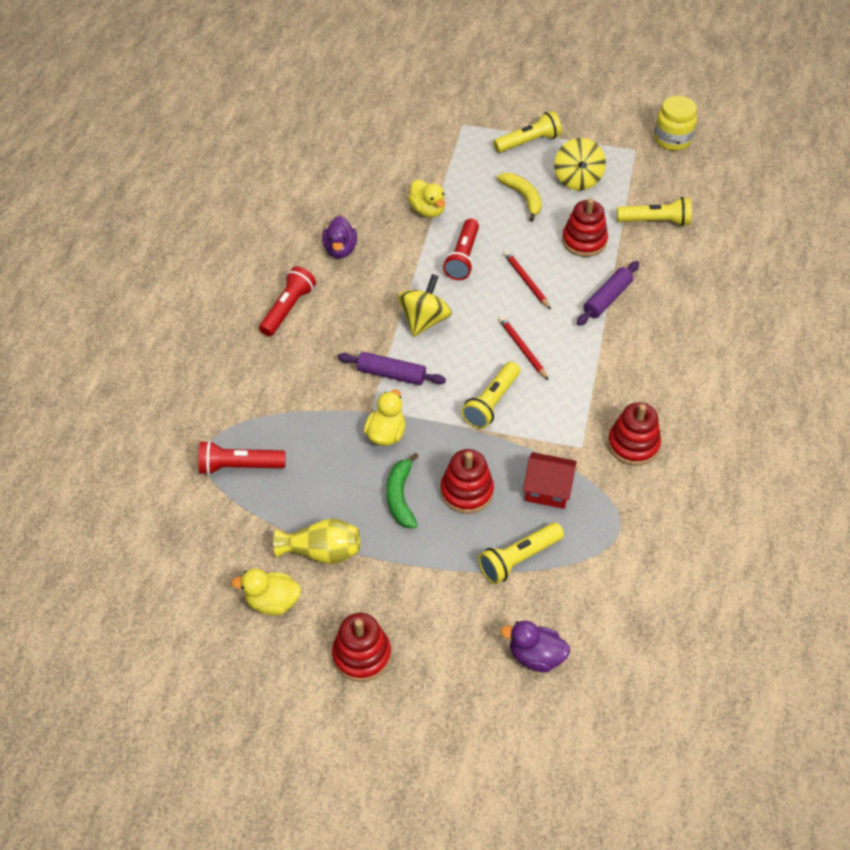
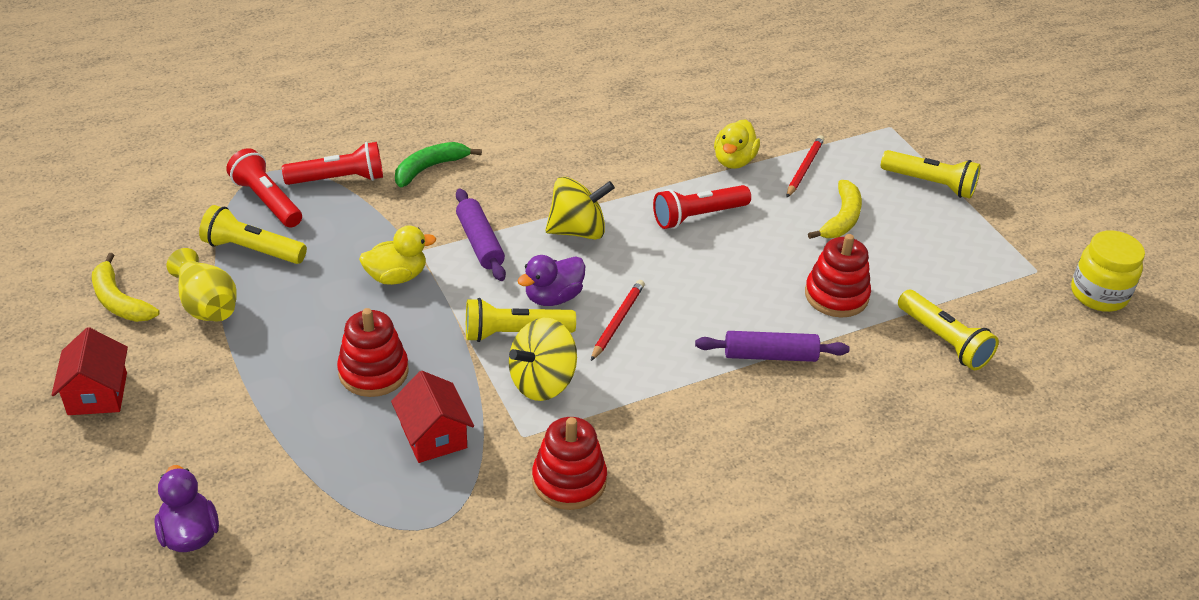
camera: 50 degrees right, 10 degrees down
yellow duck [231,569,301,615] -> yellow banana [92,253,160,322]
red flashlight [259,266,316,336] -> red flashlight moved to [282,142,383,185]
purple duck [322,216,357,259] -> purple duck moved to [518,255,585,306]
red stacking toy [332,613,391,682] -> red house [52,327,128,415]
green banana [386,453,419,528] -> green banana moved to [395,142,482,187]
yellow flashlight [478,522,564,584] -> yellow flashlight moved to [199,205,307,264]
red pencil [504,251,551,309] -> red pencil moved to [787,135,824,197]
yellow spinning top [554,138,606,191] -> yellow spinning top moved to [509,318,577,401]

